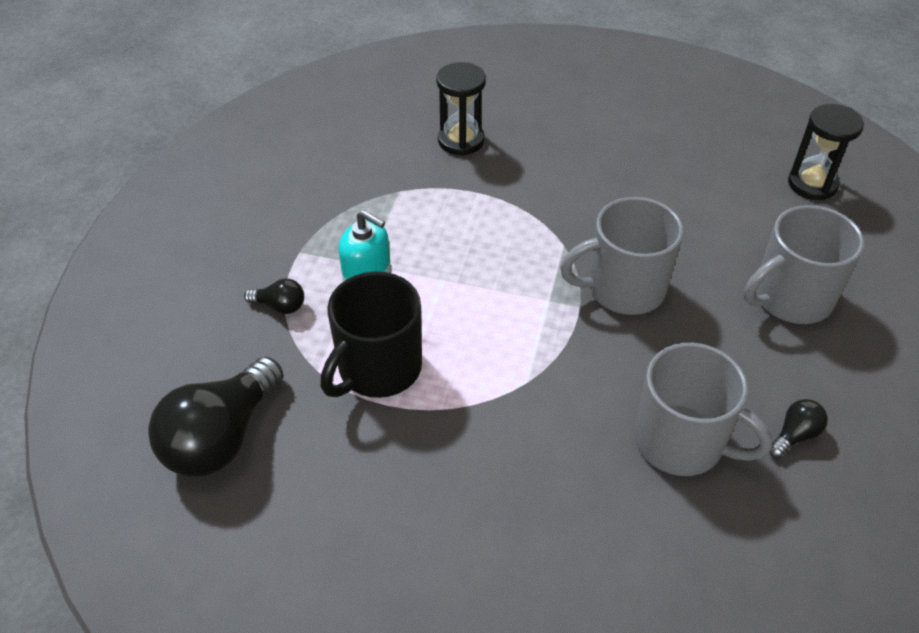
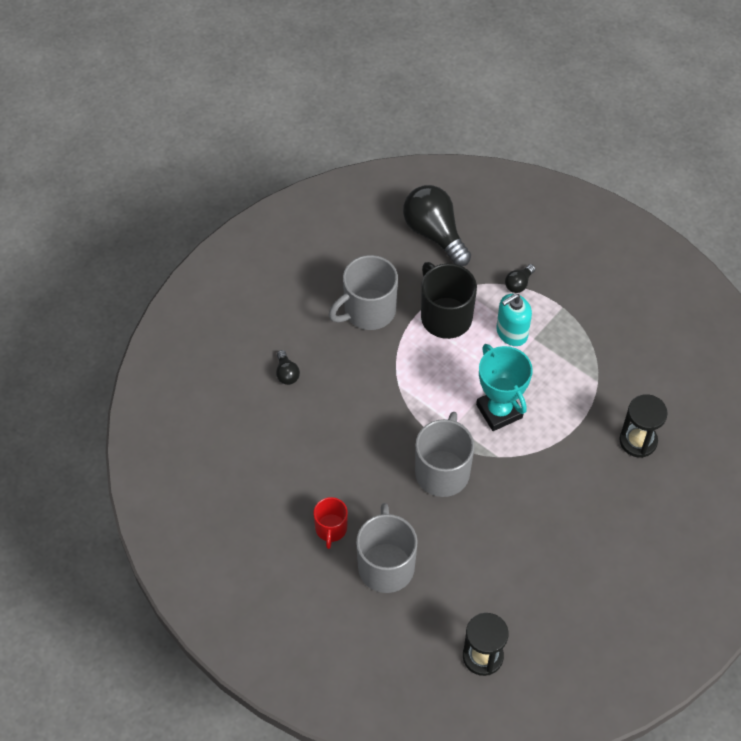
camera: 115 degrees right, 10 degrees up
grey mug [634,343,773,476] -> grey mug moved to [329,255,398,330]
black light bulb [769,399,828,458] -> black light bulb moved to [276,350,300,385]
none -> red mug [314,497,348,549]
none -> turquoise trophy [476,344,533,431]

